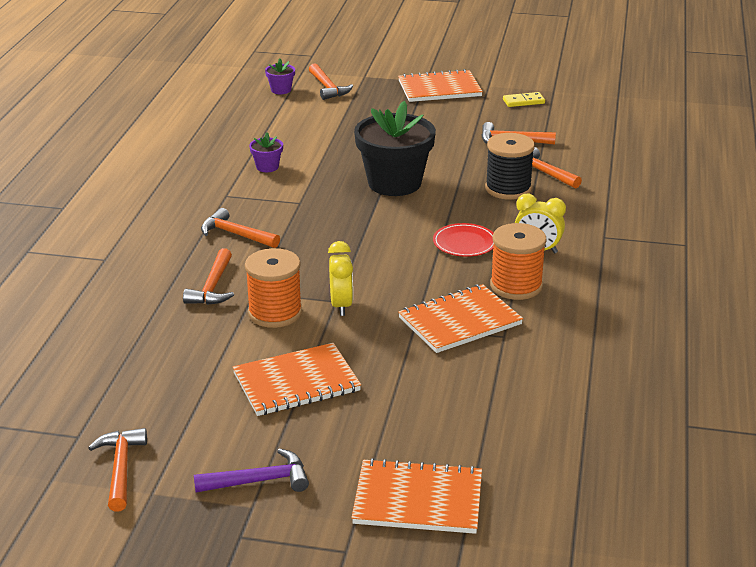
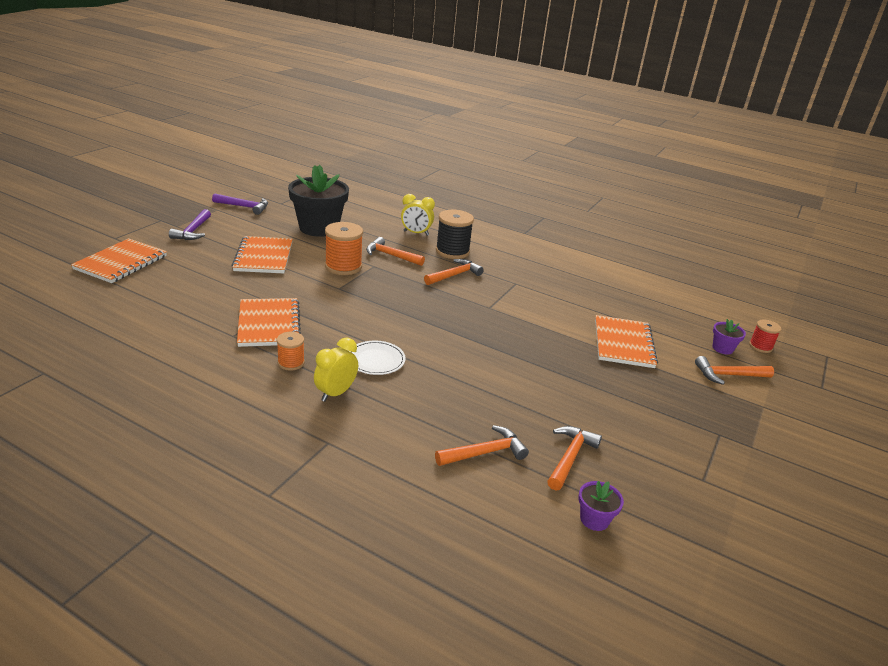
camera: 105 degrees right, 0 degrees up
orange hammer [88,428,147,512] -> purple hammer [212,193,268,215]
purple flower pot [249,132,283,172] -> purple flower pot moved to [578,481,624,531]
yellow clock [328,241,353,316] -> yellow clock moved to [401,194,435,236]
black flower pot [354,101,436,196] -> black flower pot moved to [288,165,349,237]
orange notebook [398,69,483,102] -> orange notebook moved to [595,315,658,368]
red plate [433,223,494,257] -> white plate [349,341,406,375]
black spool [485,133,535,200] -> black spool moved to [436,210,474,259]
orange spool [490,223,547,300] -> orange spool [277,332,305,371], size x0.57
yellow domino [503,92,545,107] -> none
none -> red spool [749,319,781,353]

